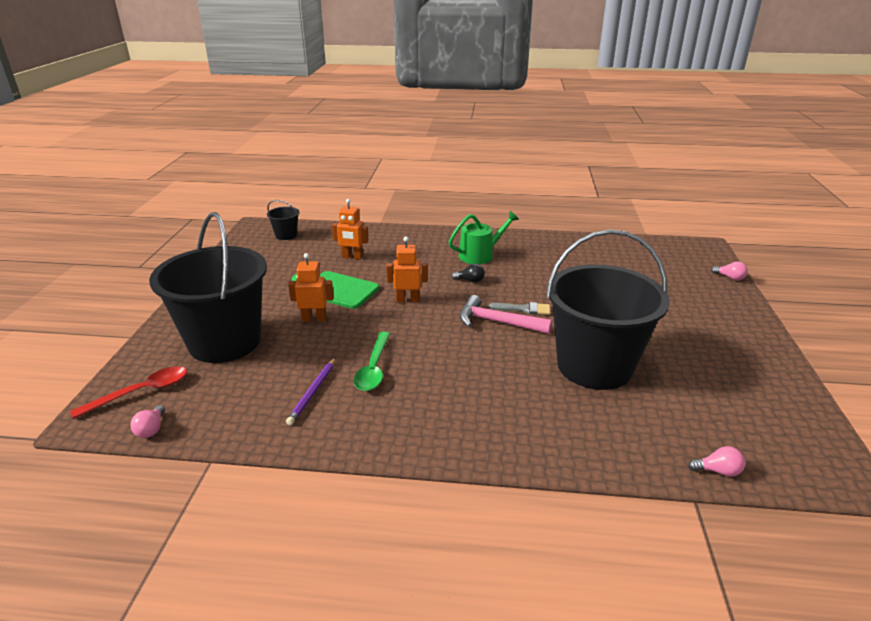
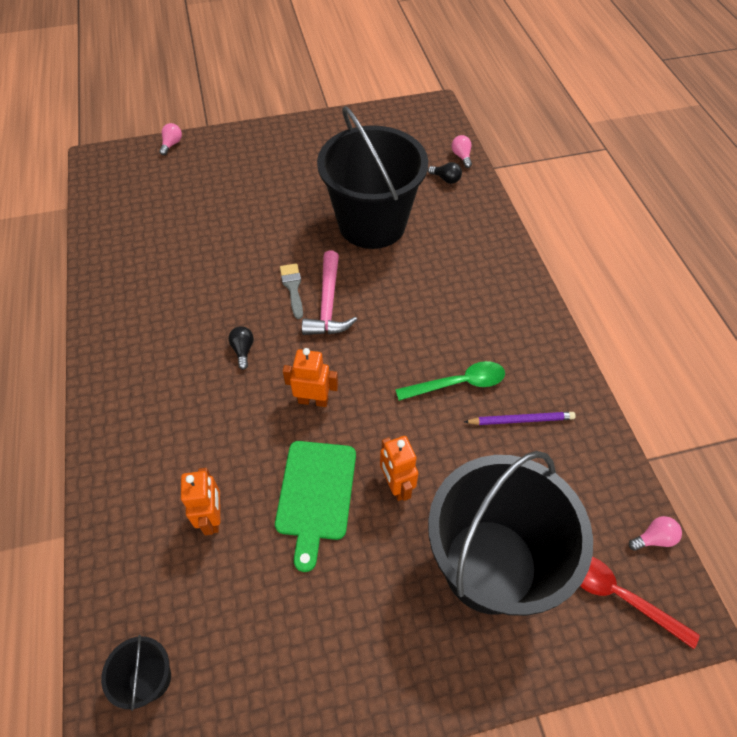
camera: 110 degrees left, 25 degrees up
orange robot [386,236,427,303] -> orange robot turned 120 degrees clockwise [283,348,338,407]
green watering can [449,211,519,264] -> none
none -> black light bulb [428,162,462,184]

